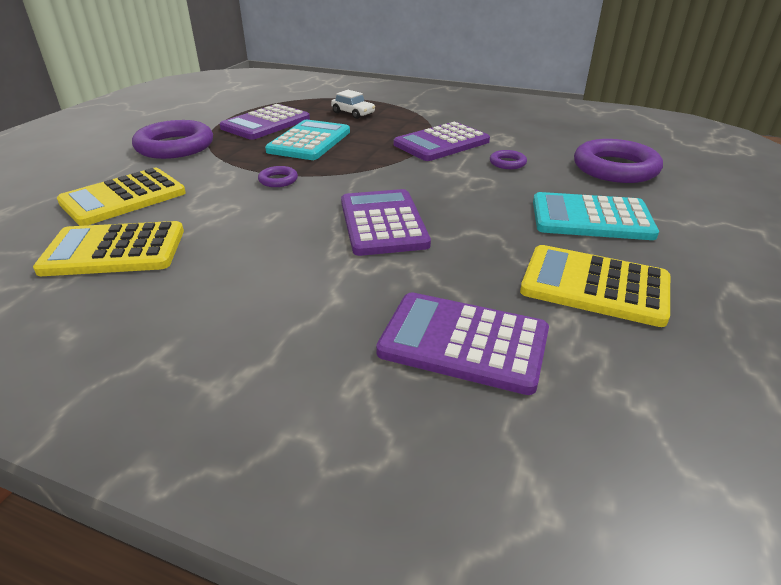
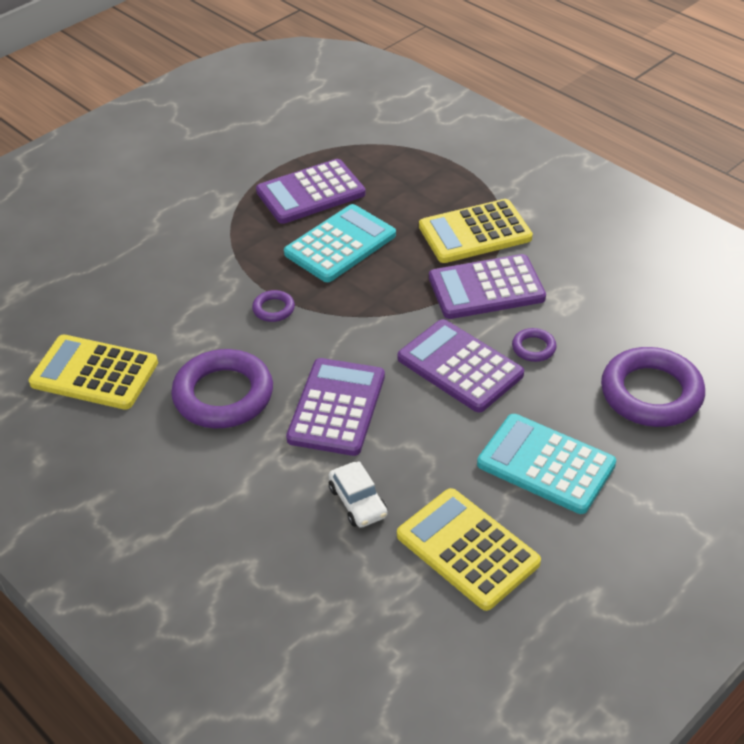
camera: 25 degrees right, 10 degrees up
yellow calculator [57,168,186,226] -> yellow calculator moved to [419,199,533,263]
purple ring [132,120,213,159] -> purple ring moved to [171,349,273,428]
white car [331,90,375,119] -> white car moved to [329,461,388,528]
purple calculator [376,292,549,395] -> purple calculator moved to [398,319,524,412]

